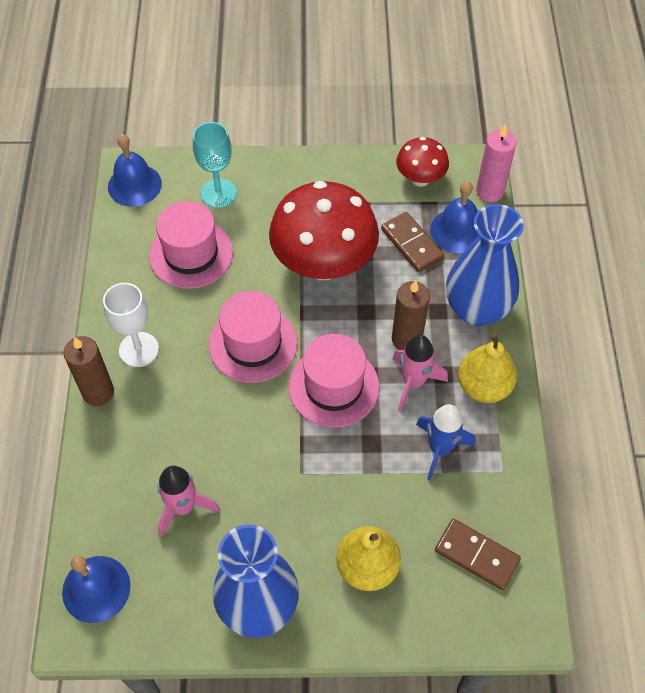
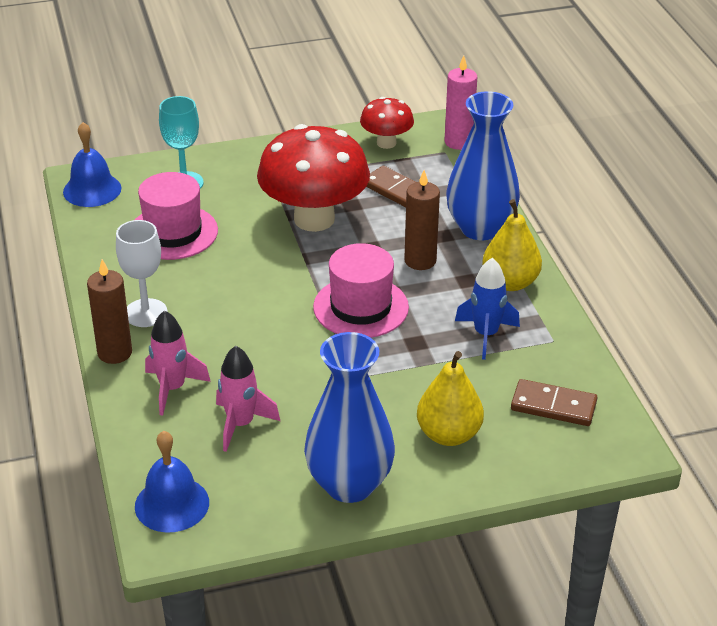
camera: 15 degrees left, 20 degrees down
pink hat [209,291,298,383] -> none
pink rocket [392,335,448,410] -> pink rocket moved to [145,310,211,416]
blue bell [430,181,479,254] -> none

